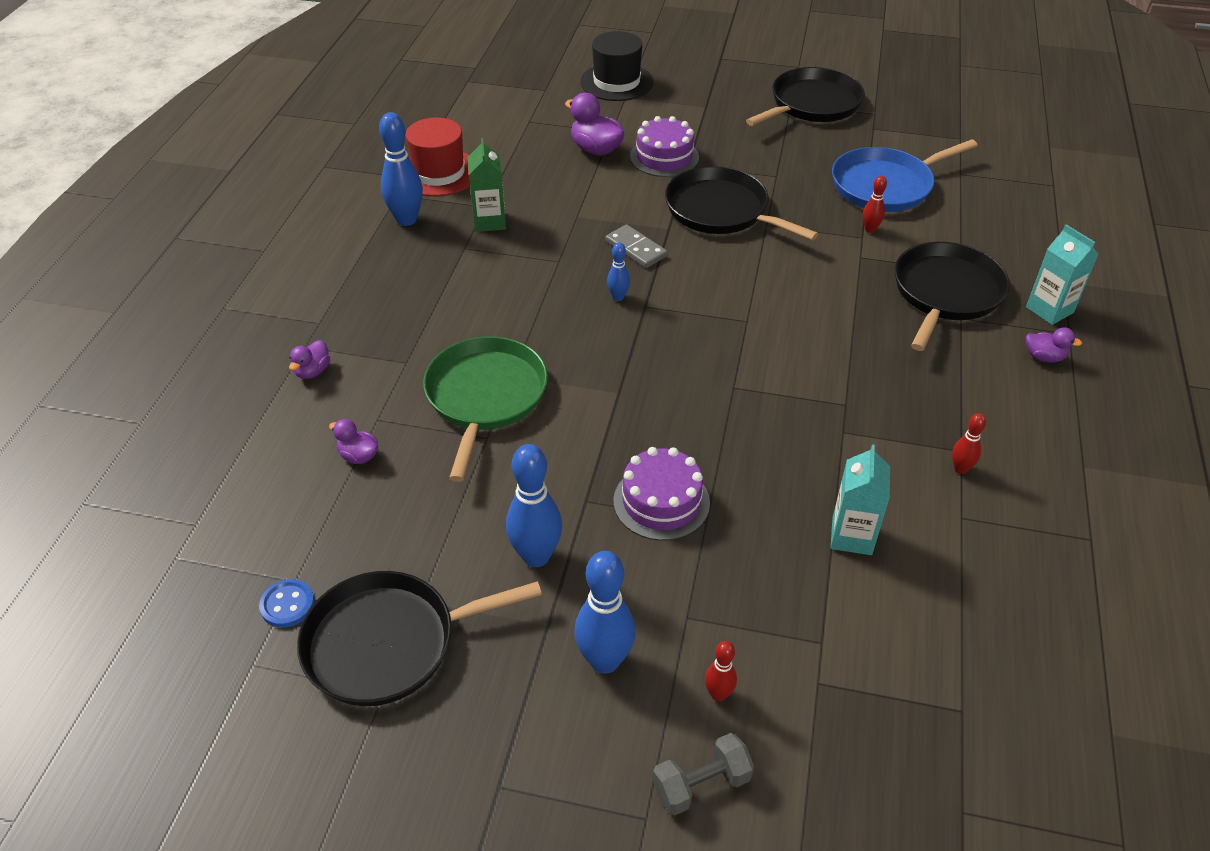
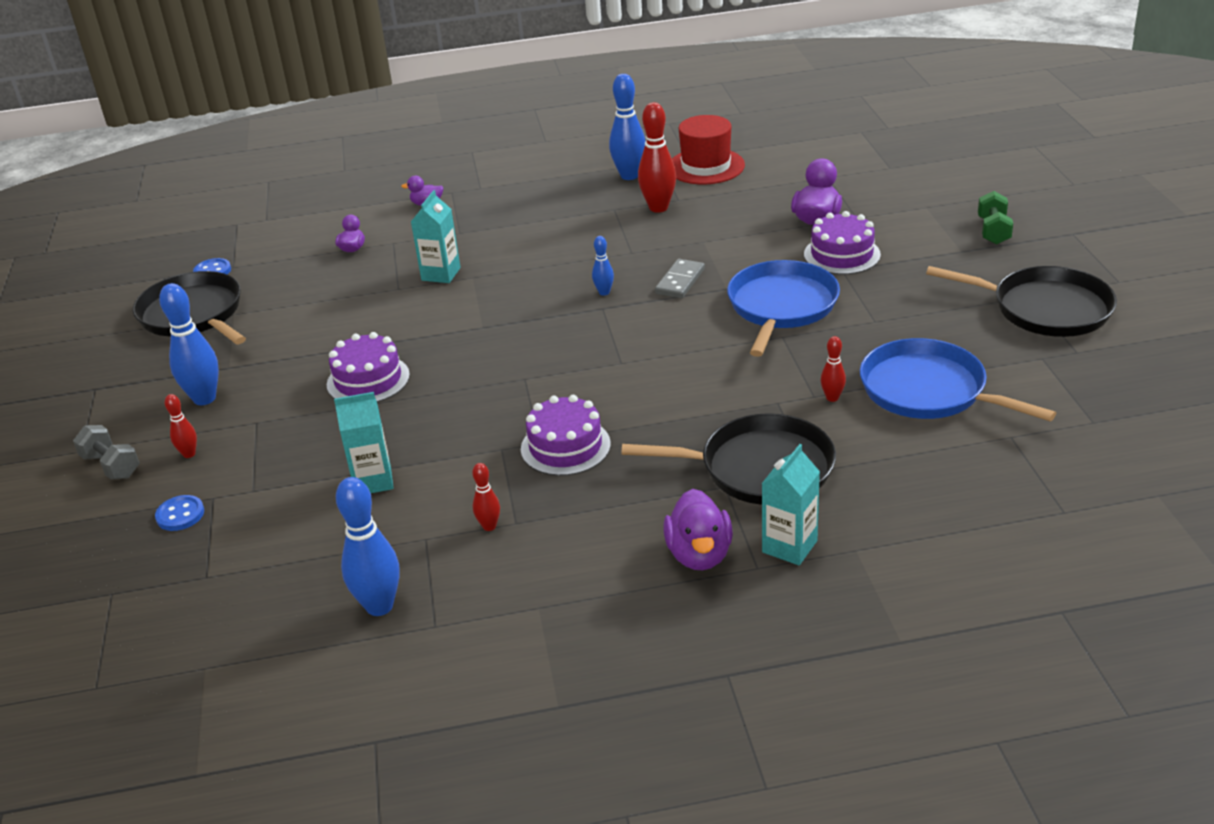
camera: 70 degrees right, 10 degrees down
green pan [423,336,548,482] -> turquoise carton [411,190,461,283]
green carton [468,138,506,232] -> red bowling pin [638,102,676,213]
blue bowling pin [506,444,562,567] -> blue bowling pin moved to [336,477,400,616]
black hat [580,31,653,101] -> none
black pan [665,166,818,241] -> blue pan [727,260,840,357]
purple duck [1026,327,1082,362] -> purple duck [663,489,733,570], size x1.74
none -> blue button [155,495,204,531]
none -> purple cake [521,395,611,476]
none -> green dumbbell [978,191,1013,245]

